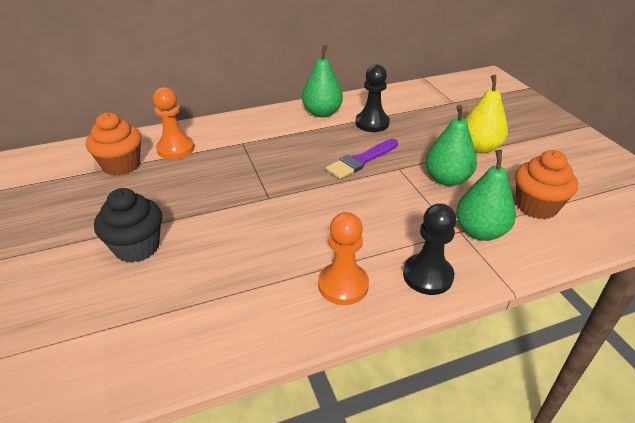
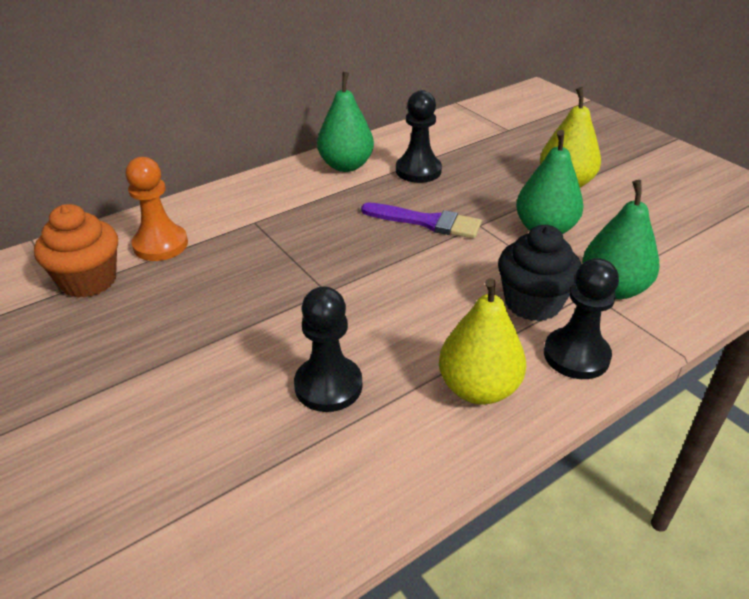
camera: 15 degrees left, 0 degrees up
black cupcake [94,188,162,263] -> black cupcake moved to [498,225,581,321]
orange pawn [318,212,369,305] -> yellow pear [439,278,526,405]
purple brush [326,139,398,179] -> purple brush turned 105 degrees counterclockwise [361,203,482,239]
orange cupcake [515,150,578,219] -> none
none -> black pawn [294,287,362,412]

